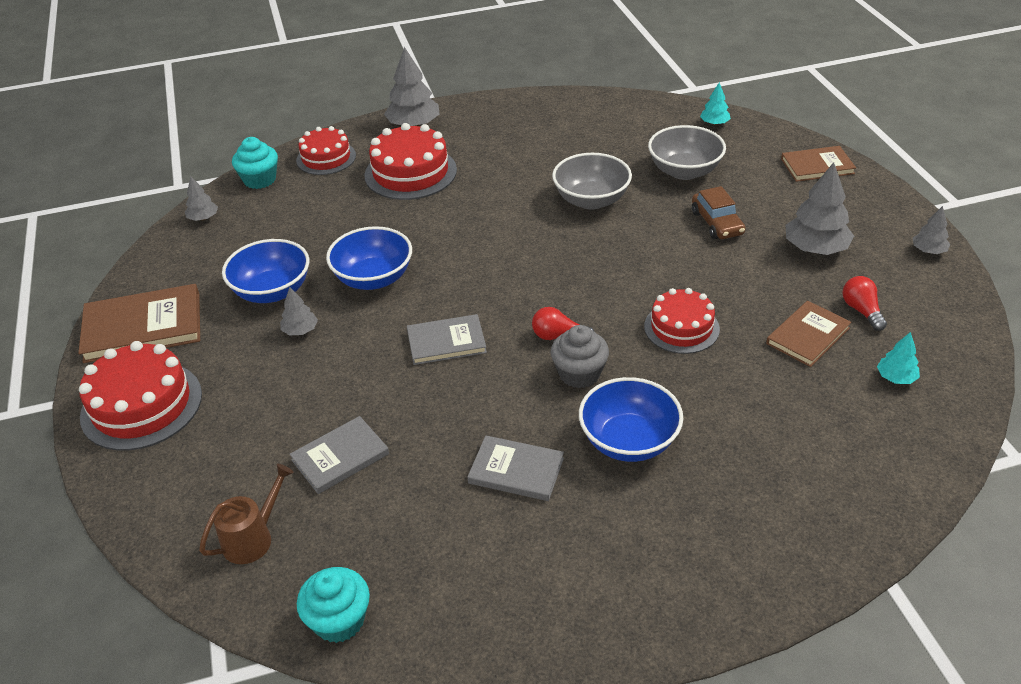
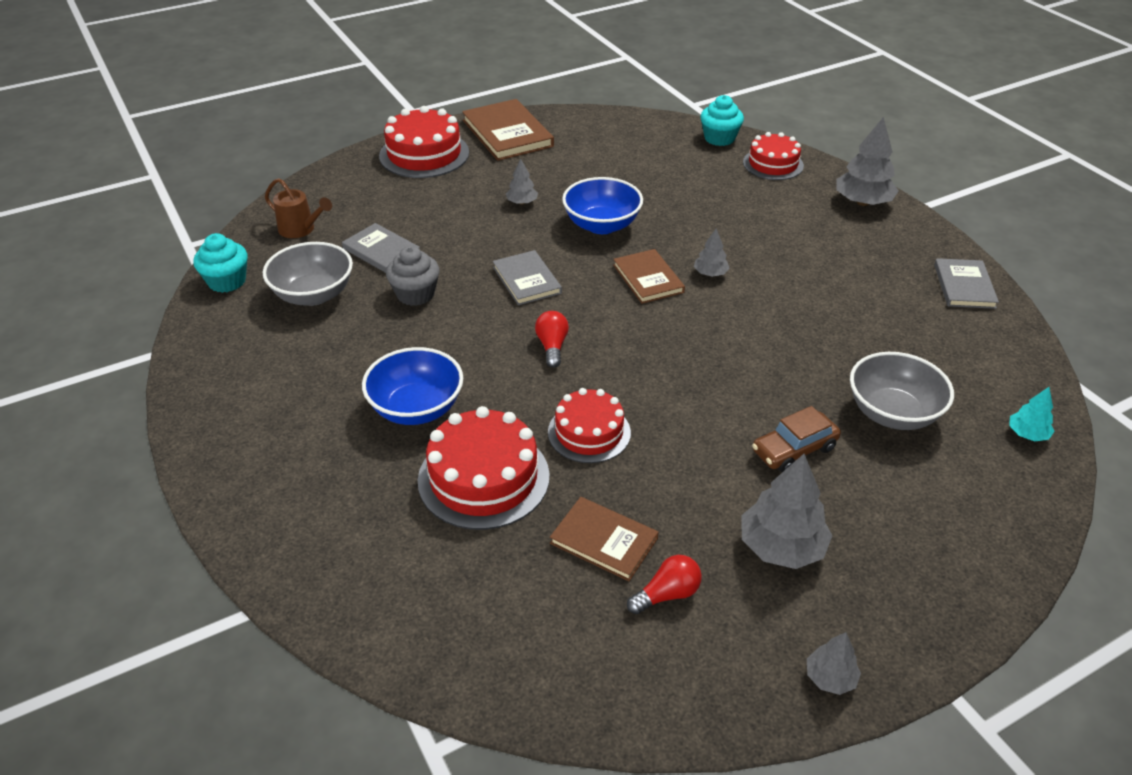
camera: 75 degrees right, 0 degrees up
grey tree [185,177,218,221] -> grey tree moved to [694,229,730,277]
blue bowl [222,239,309,303] -> none
red cake [364,123,457,200] -> red cake moved to [418,406,550,530]
grey book [467,435,564,501] -> grey book moved to [934,258,999,309]
grey cupcake [551,325,609,388] -> grey cupcake moved to [386,246,440,306]
grey bowl [552,153,632,210] -> grey bowl moved to [263,242,353,306]
brown book [781,146,856,182] -> brown book moved to [613,249,685,304]
turquoise tree [877,332,920,384] -> none

